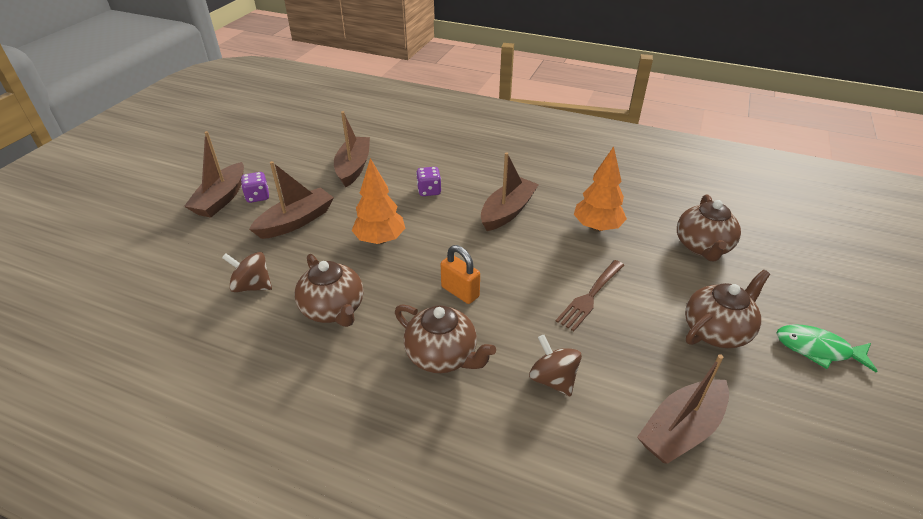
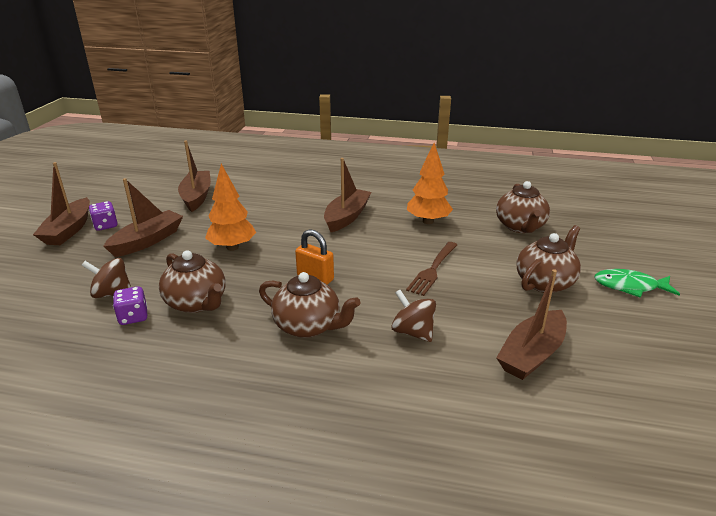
camera: 10 degrees left, 10 degrees down
purple dice [416,167,441,196] -> purple dice moved to [113,286,147,325]

